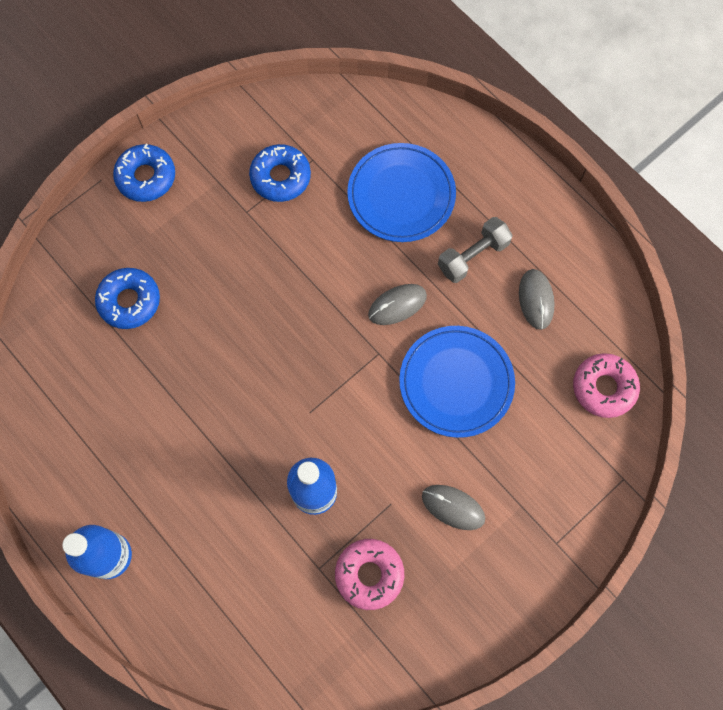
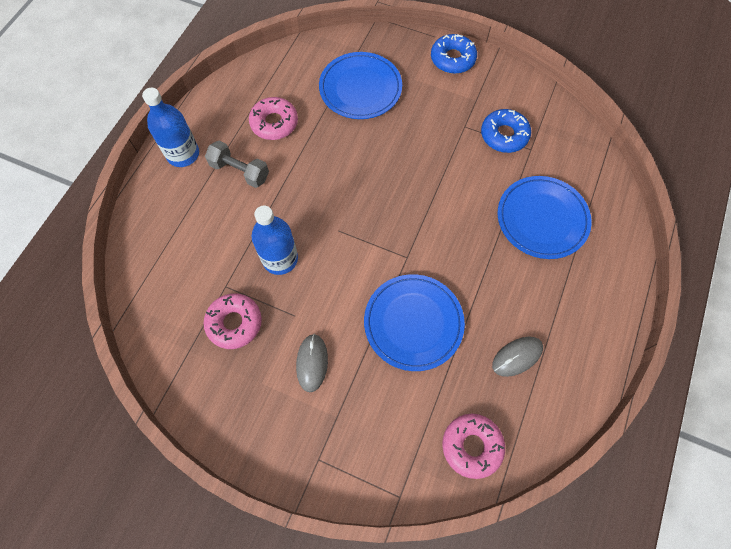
camera: 65 degrees right, 5 degrees down
blue donut [95,268,160,329] -> blue plate [319,52,402,119]
grey mouse [368,284,427,325] -> none
grey dumbbell [438,217,513,283] -> grey dumbbell moved to [205,141,269,188]
none -> pink donut [249,97,298,140]

